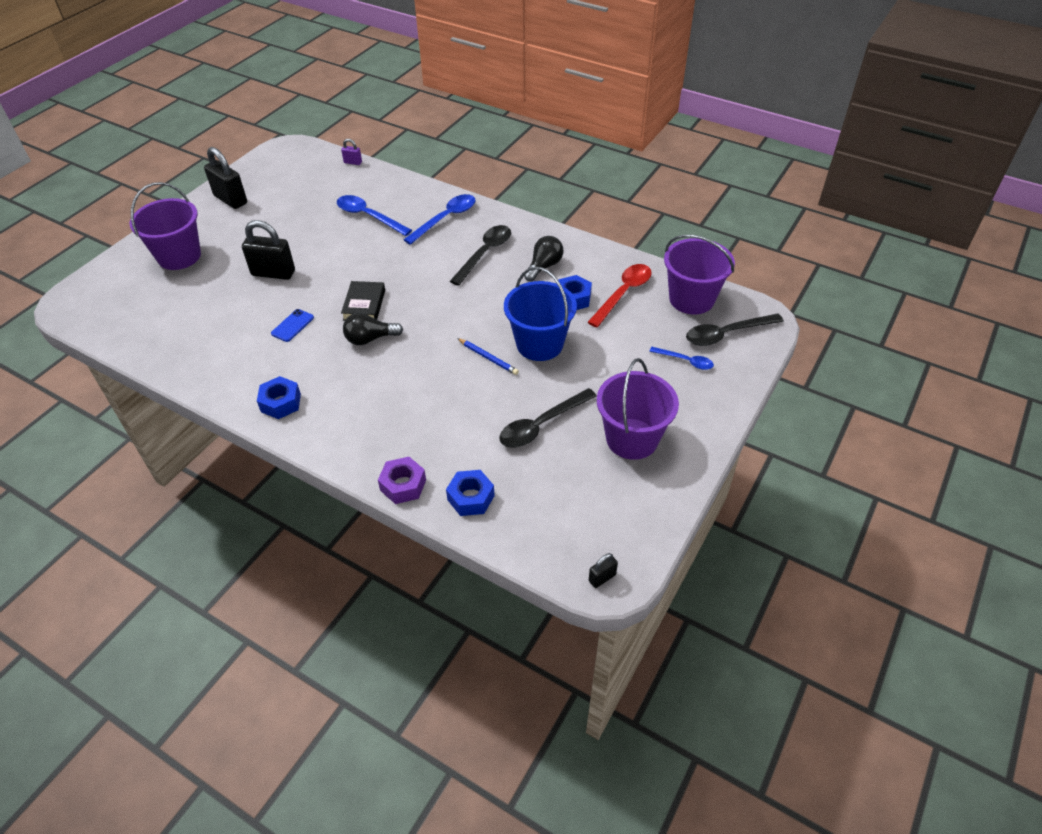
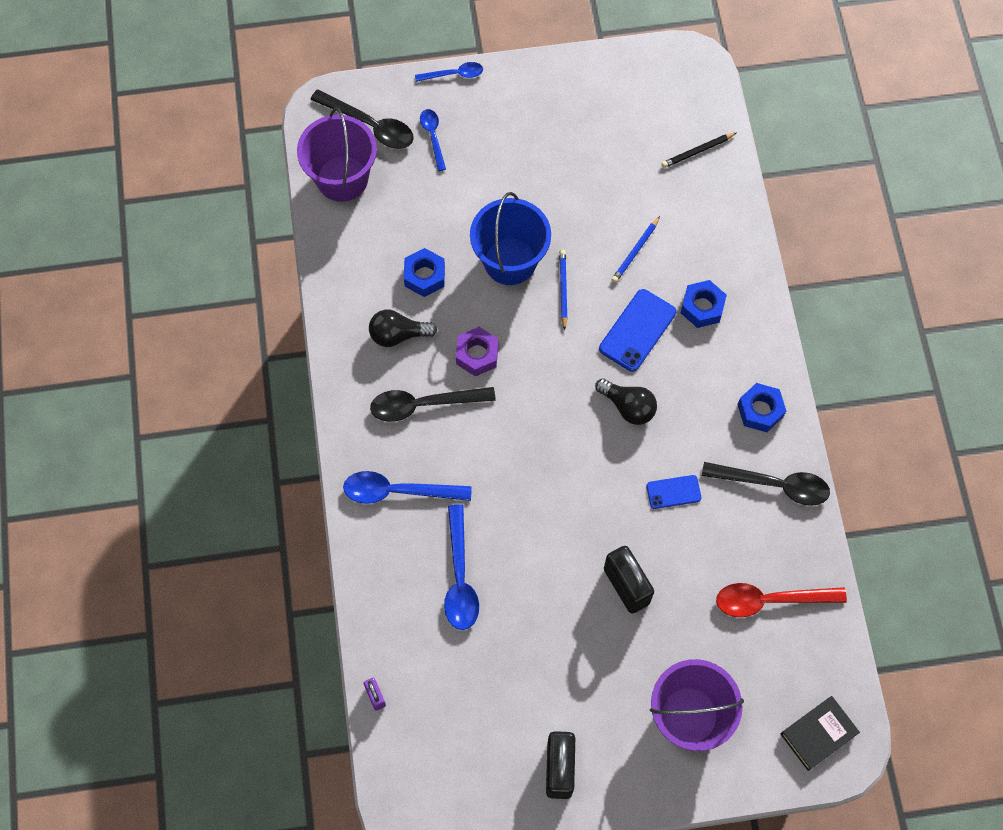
camera: 130 degrees left, 20 degrees up
black book [341,281,385,321] -> black book moved to [781,696,860,771]
purple nut [378,457,426,504] -> purple nut moved to [456,327,498,376]
blue nut [446,470,495,516] -> blue nut moved to [681,280,727,328]
black spoon [500,388,597,448] -> black spoon moved to [702,462,830,506]
red spoon [587,264,652,327] -> red spoon moved to [716,583,847,617]
black padlock [589,553,618,588] -> none
purple bucket [597,358,679,460] -> none
none -> blue spoon [415,62,483,82]
none -> blue phone [599,289,676,372]
none -> blue pencil [611,216,660,283]
none -> black pencil [661,133,736,168]

